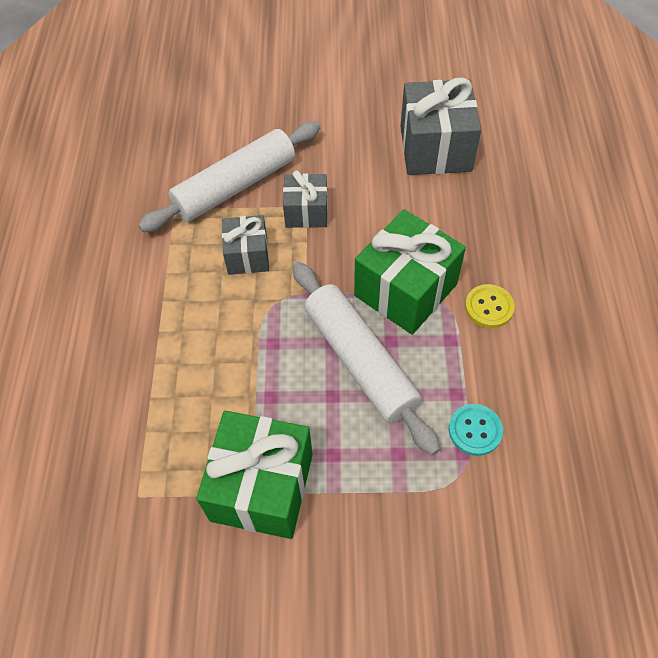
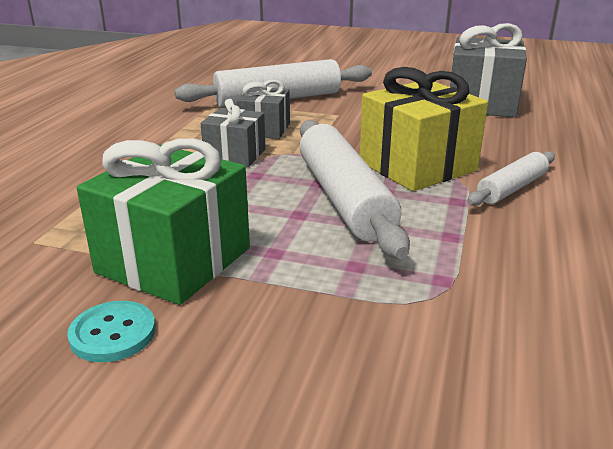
camera: 15 degrees right, 30 degrees down
grey gift [283,170,328,228] -> grey gift moved to [201,99,266,167]
green gift [354,209,466,335] -> yellow gift [360,67,488,191]
turquoise button [449,404,503,456] -> turquoise button moved to [67,301,156,362]
yellow button [465,284,515,328] -> white rolling pin [467,151,555,206]

